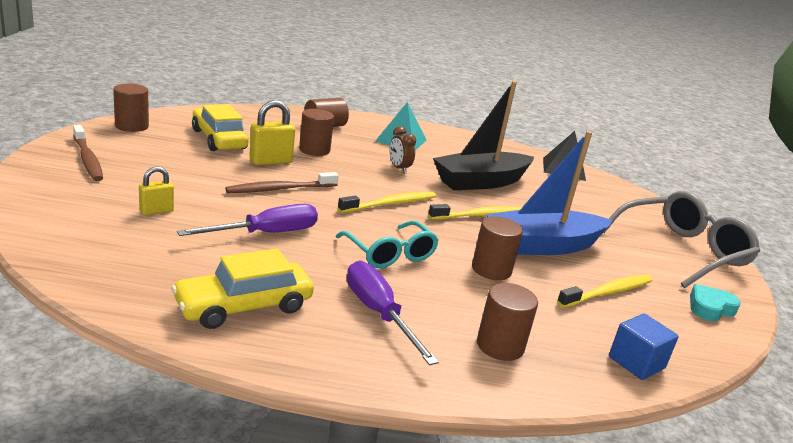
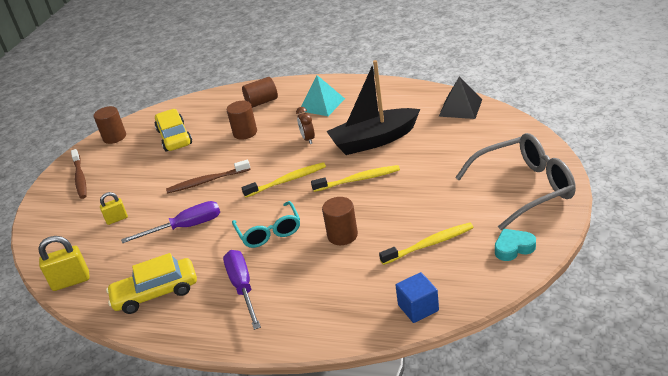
camera: 20 degrees right, 10 degrees up
yellow padlock [249,100,295,165] -> yellow padlock moved to [38,236,90,291]
brown cylinder [477,283,538,361] -> none
blue boat [486,131,612,255] -> none

